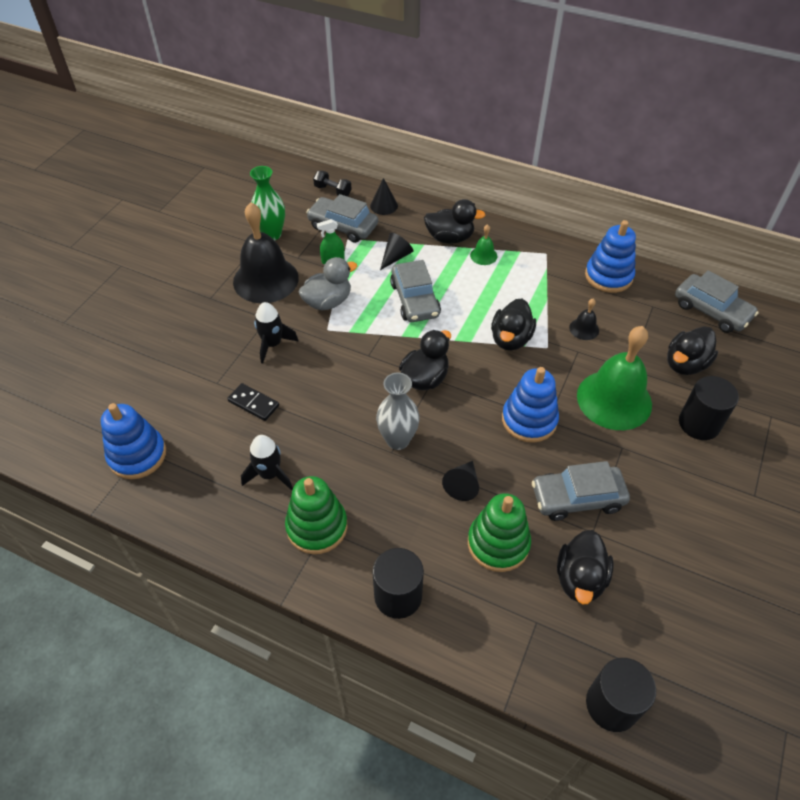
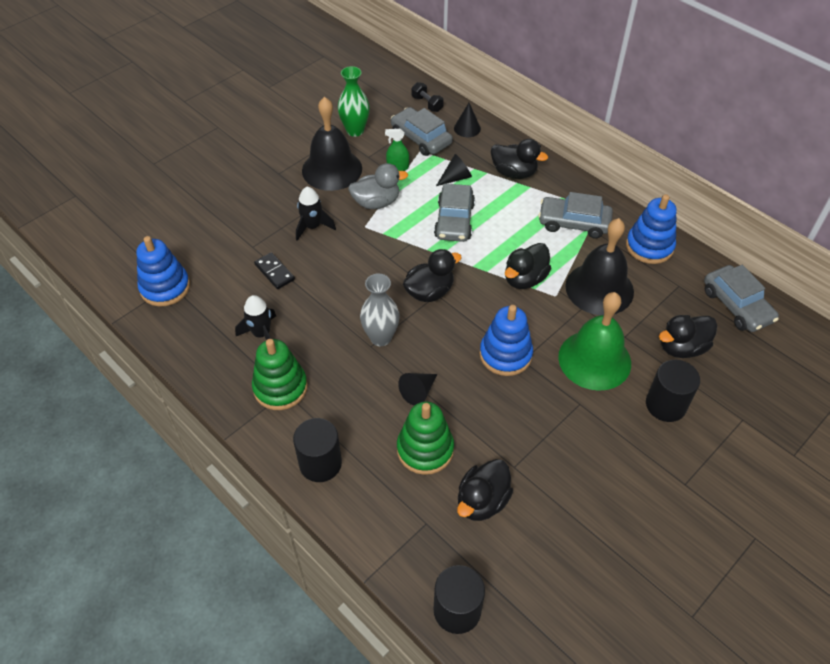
camera: 20 degrees right, 0 degrees up
green bell [470,224,497,265] -> none
grey car [532,461,630,521] -> grey car moved to [538,192,613,239]
black bell [569,299,599,340] -> black bell [565,218,634,315], size x2.33

